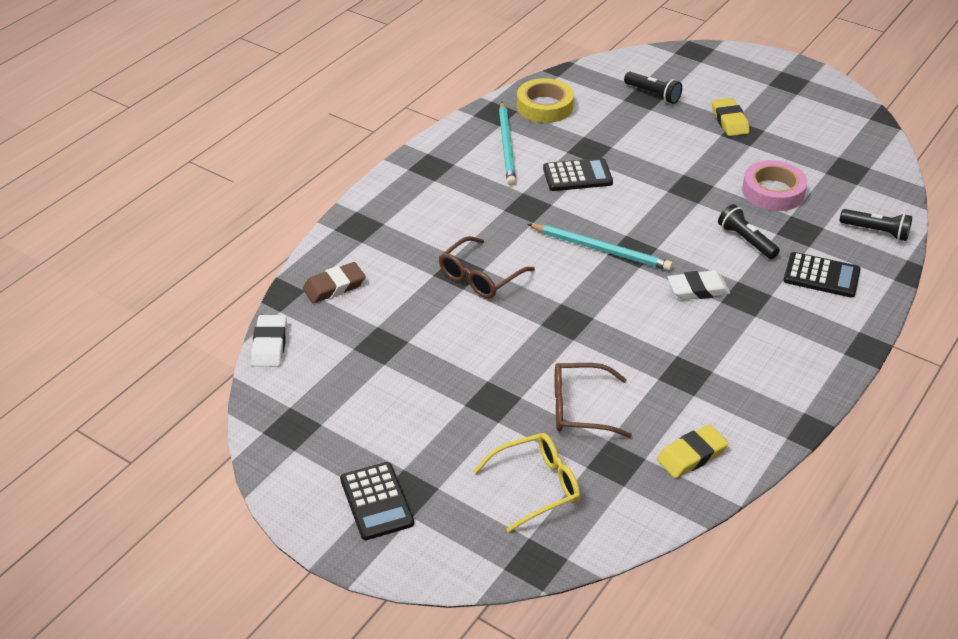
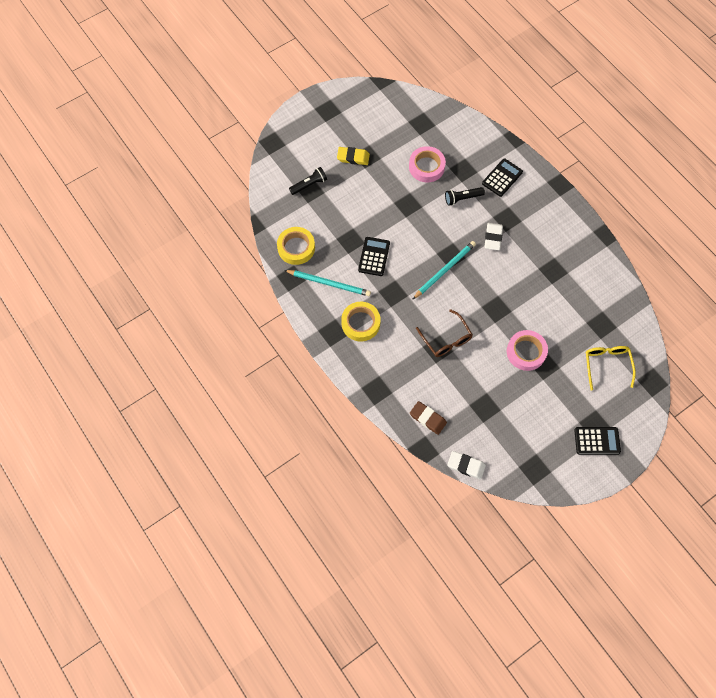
camera: 70 degrees left, 25 degrees up
brown eraser [303,262,366,303] -> brown eraser turned 45 degrees counterclockwise [410,401,447,435]
brown glasses [555,363,632,438] -> none
yellow eraser [657,424,729,478] -> none
black flashlight [840,209,912,241] -> none
none -> yellow tape [341,302,381,341]
none -> pink tape [507,330,548,371]

